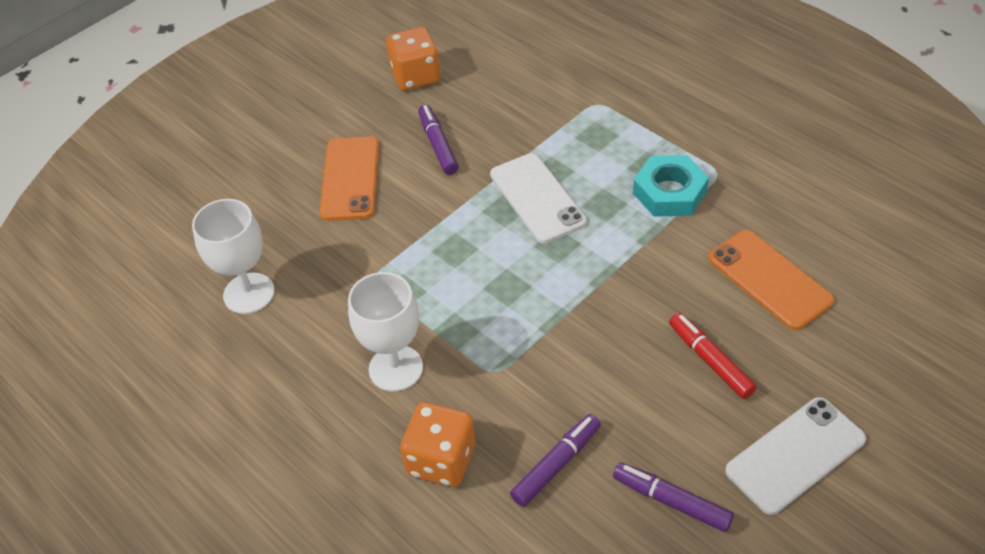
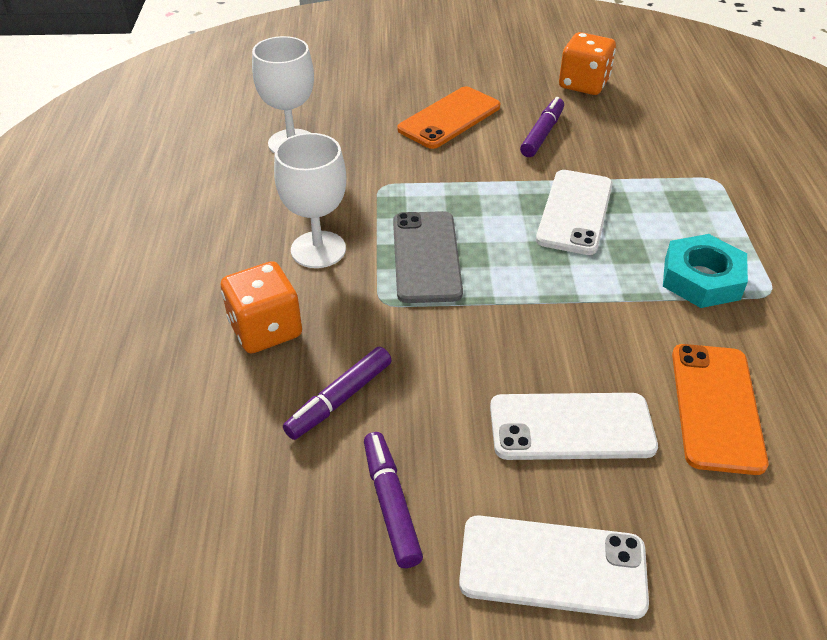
camera: 40 degrees right, 5 degrees down
purple marker [510,414,601,507] -> purple marker turned 135 degrees clockwise [283,347,392,440]
red marker [669,313,757,399] -> white phone [490,393,658,460]
none -> grey phone [393,211,463,303]

